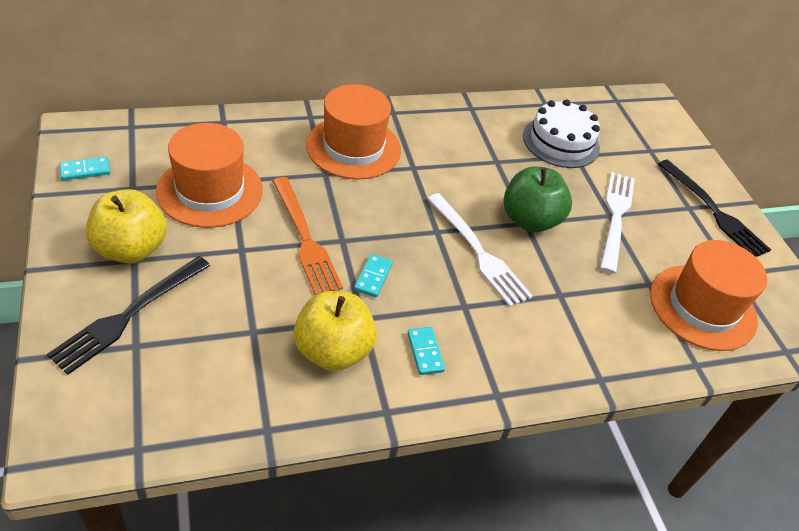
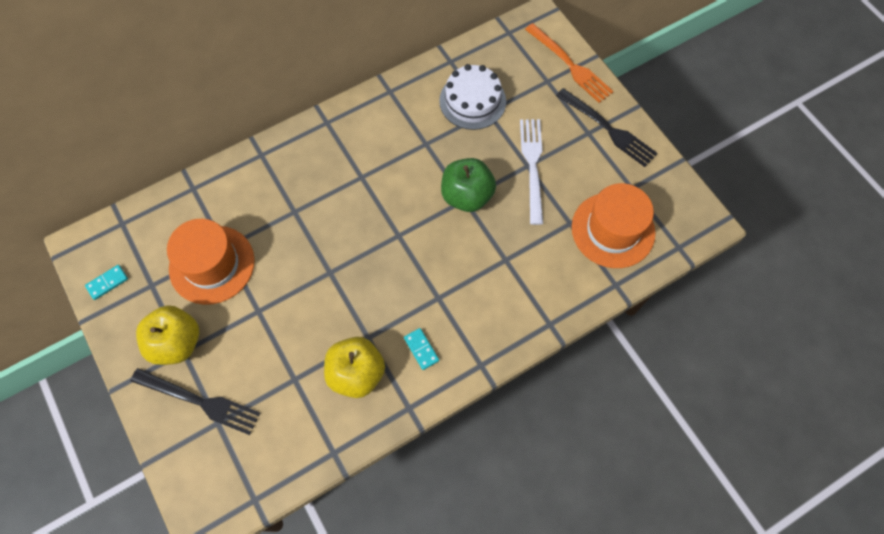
camera: 10 degrees left, 20 degrees up
black fork [47,256,210,375] -> black fork turned 90 degrees counterclockwise [130,368,260,435]
orange fork [273,177,343,295] -> orange fork moved to [525,23,614,103]
orange hat [306,84,401,180] -> none
turquoise domino [354,254,393,297] -> none
white fork [427,193,533,307] -> none

